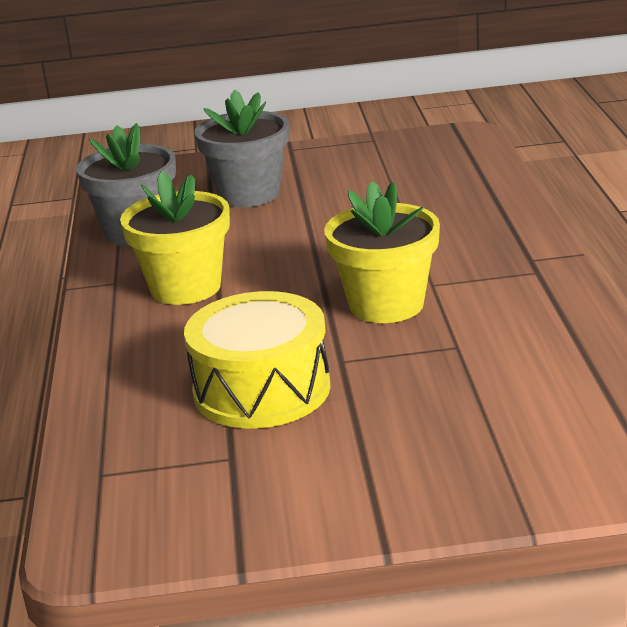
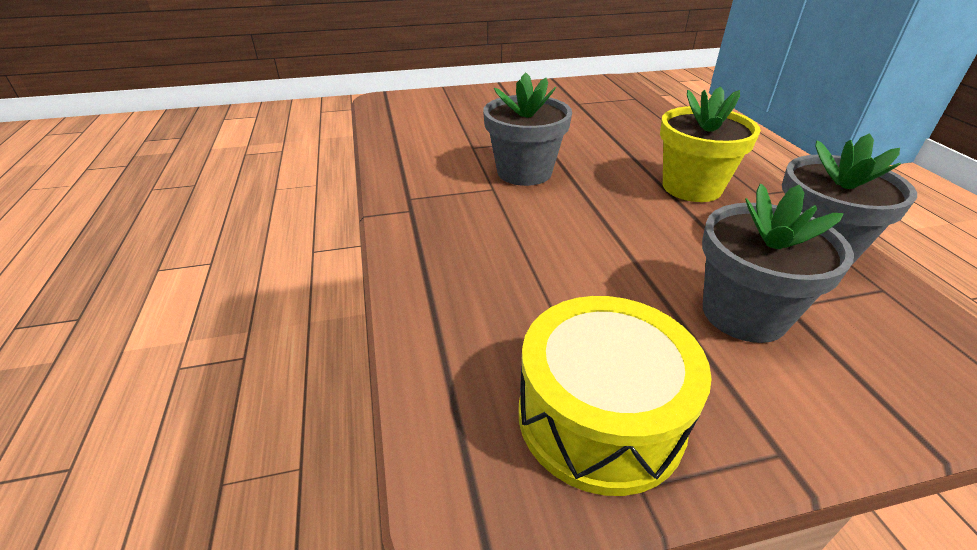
camera: 170 degrees right, 10 degrees up
yellow drum [184,291,331,429] -> yellow drum moved to [519,296,712,496]
yellow flower pot [324,181,440,323] -> grey flower pot [483,72,572,186]

